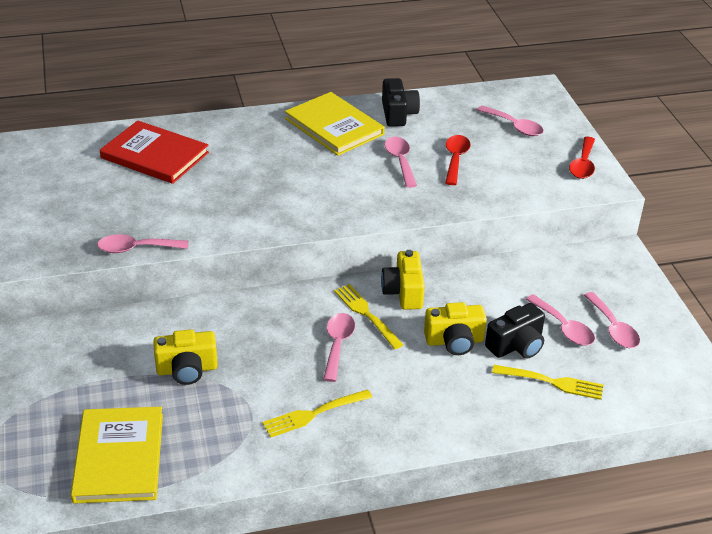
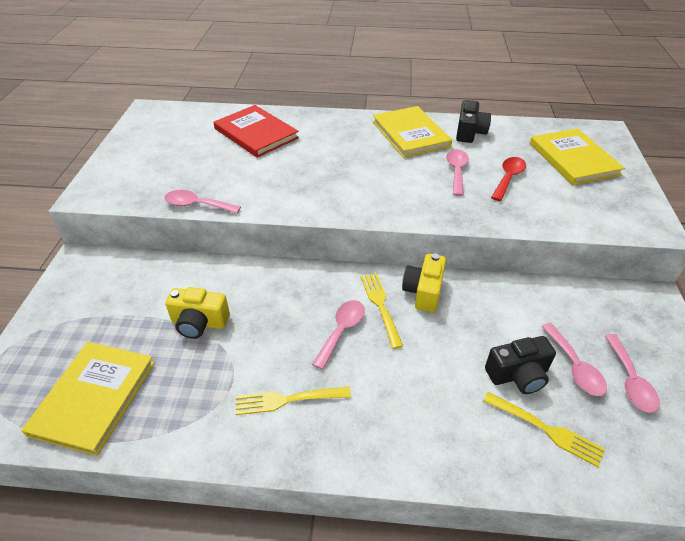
camera: 20 degrees right, 5 degrees up
yellow camera [424,302,487,355] -> none
pink spoon [477,106,544,136] -> yellow book [530,128,625,185]
red spoon [569,137,595,179] -> none

